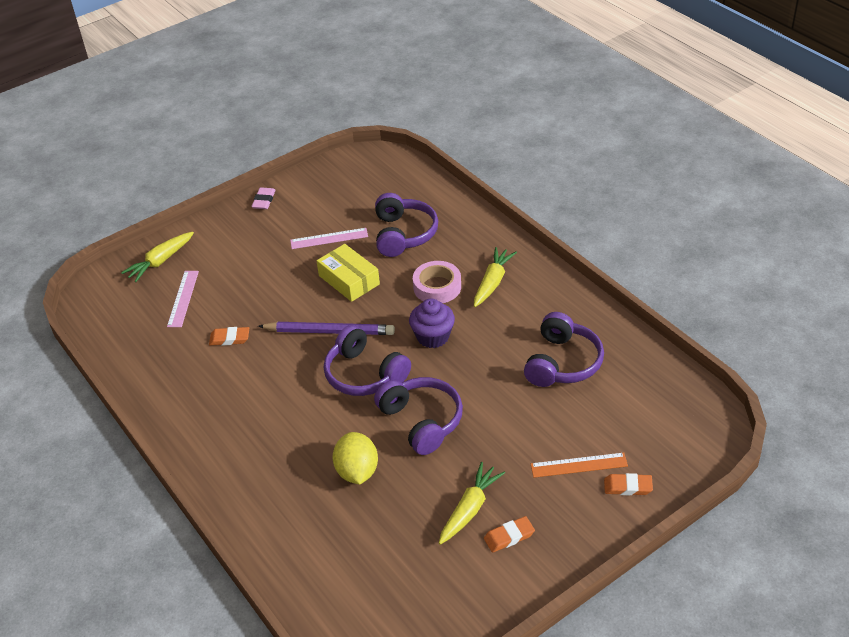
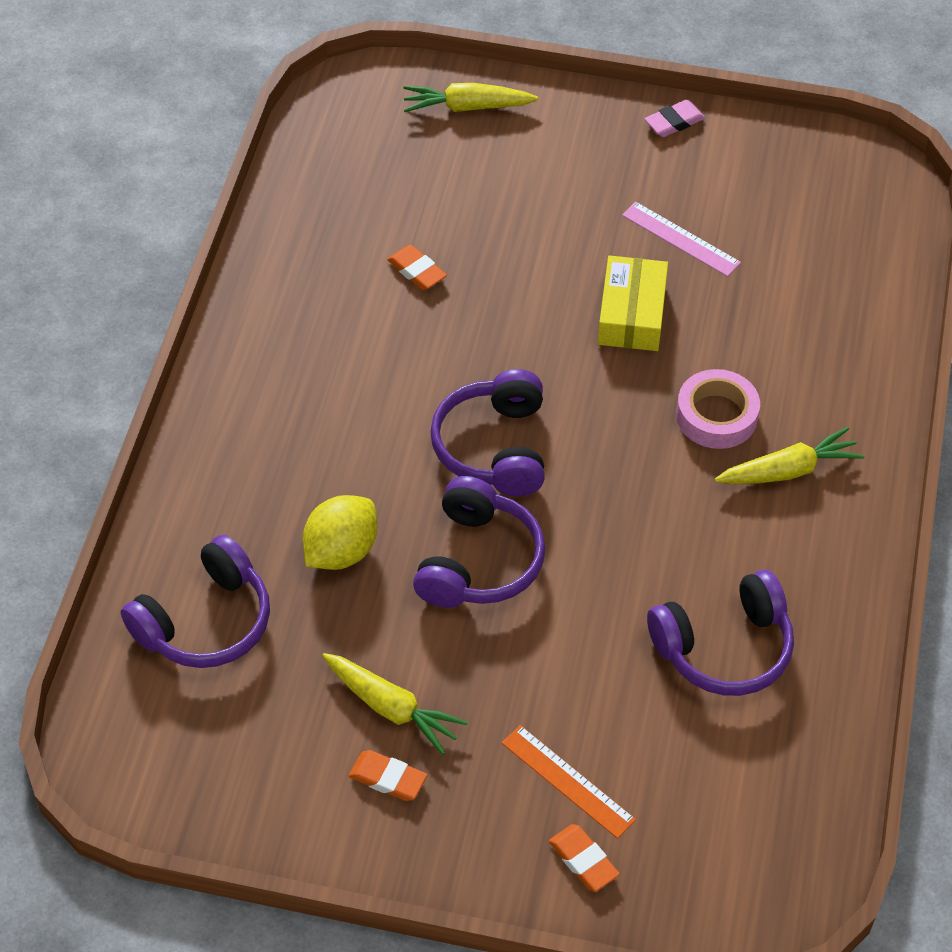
camera: 45 degrees right, 10 degrees up
pink ruler [167,271,199,327] -> none
purple pencil [258,322,395,335] -> none
purple headphones [375,193,438,257] -> purple headphones moved to [121,534,270,668]
purple cupcake [409,298,455,348] -> none
yellow carrot [439,462,505,545] -> yellow carrot turned 45 degrees clockwise [322,653,468,755]

